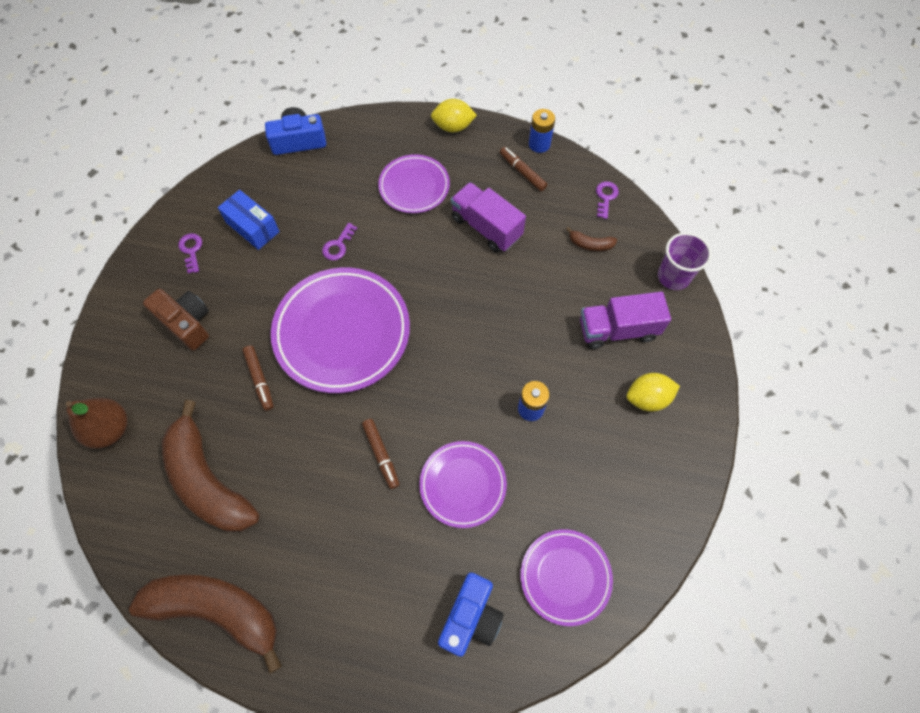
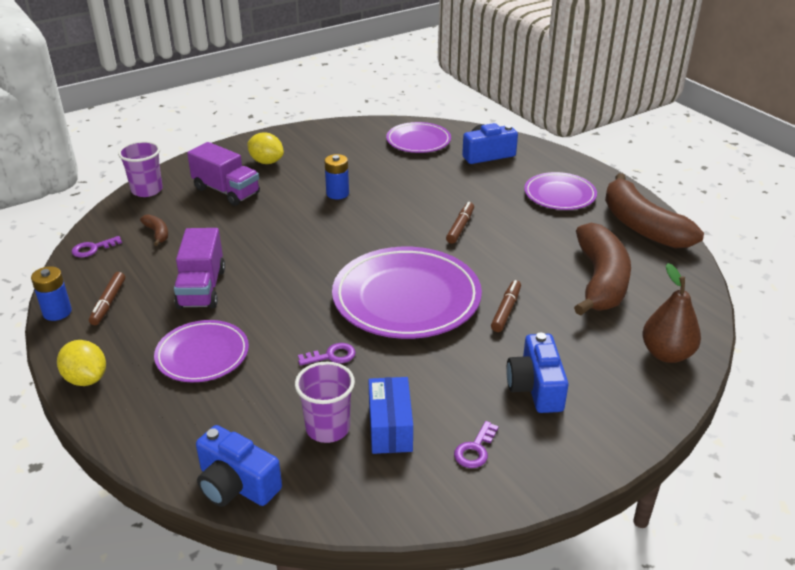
camera: 135 degrees left, 30 degrees down
brown camera [143,289,209,351] -> blue camera [506,333,569,413]
purple plate [419,441,507,528] -> purple plate moved to [524,172,597,210]
none -> purple cup [295,362,355,443]

